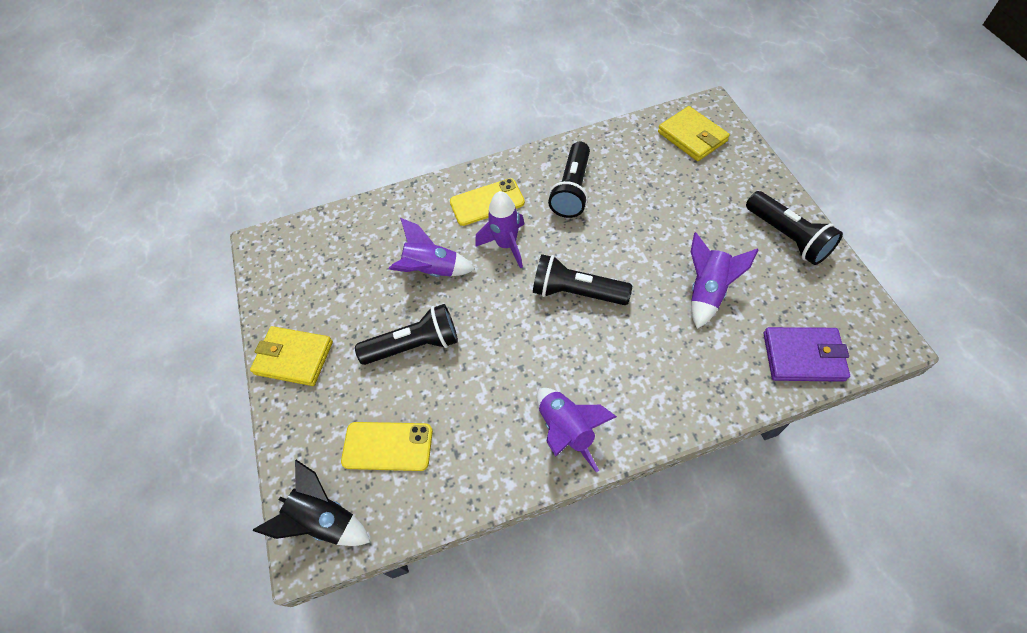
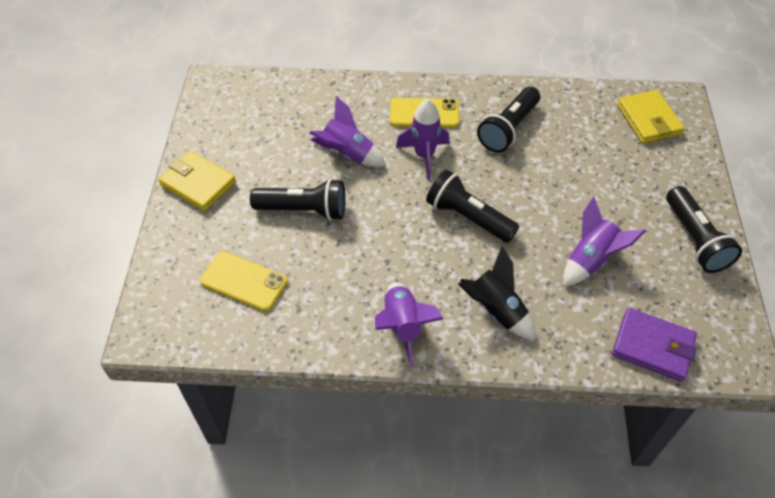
camera: 15 degrees right, 5 degrees down
black rocket [253,460,370,546] -> black rocket moved to [458,246,535,340]

